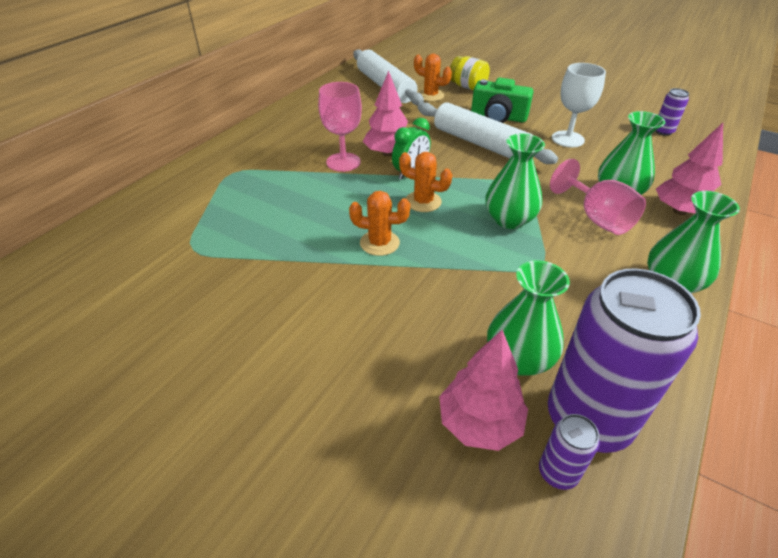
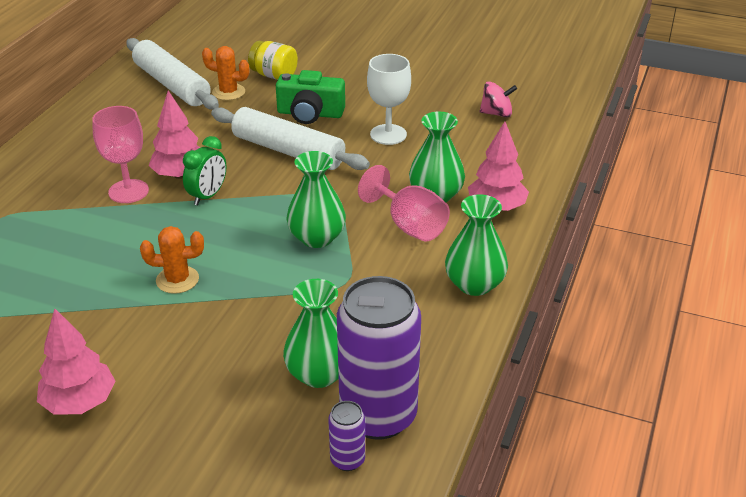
camera: 10 degrees left, 5 degrees down
orange cactus [399,152,452,212] -> none
pink tree [439,330,528,451] -> pink tree moved to [37,309,115,415]
purple can [655,88,689,136] -> pink spinning top [480,81,517,117]

